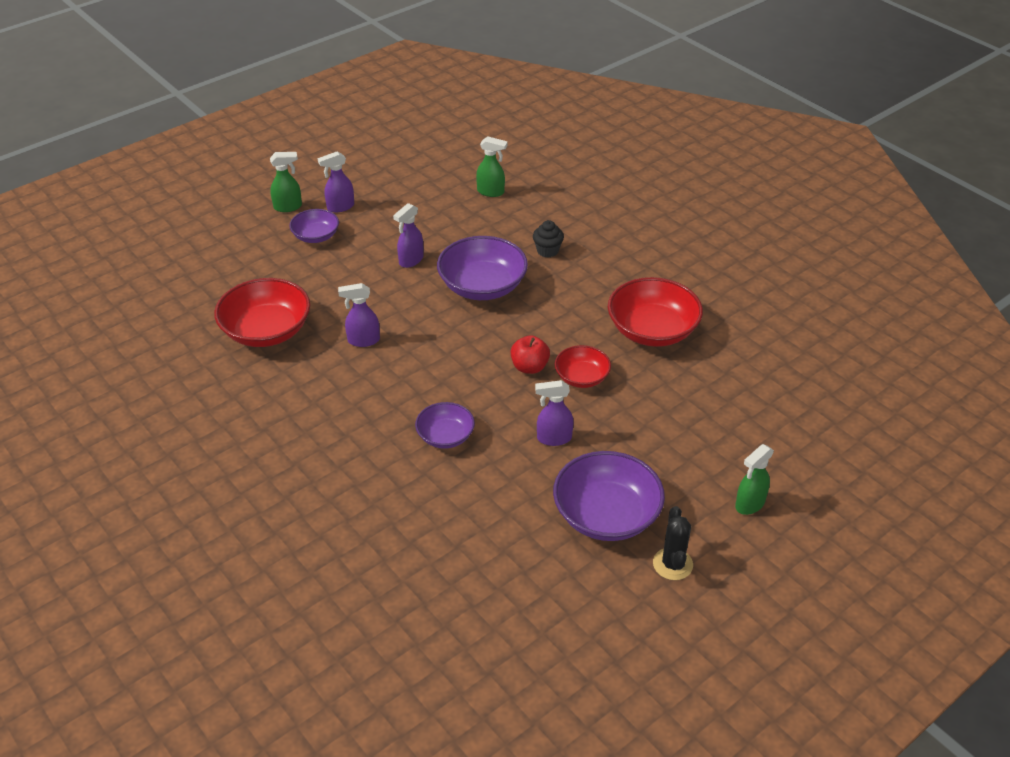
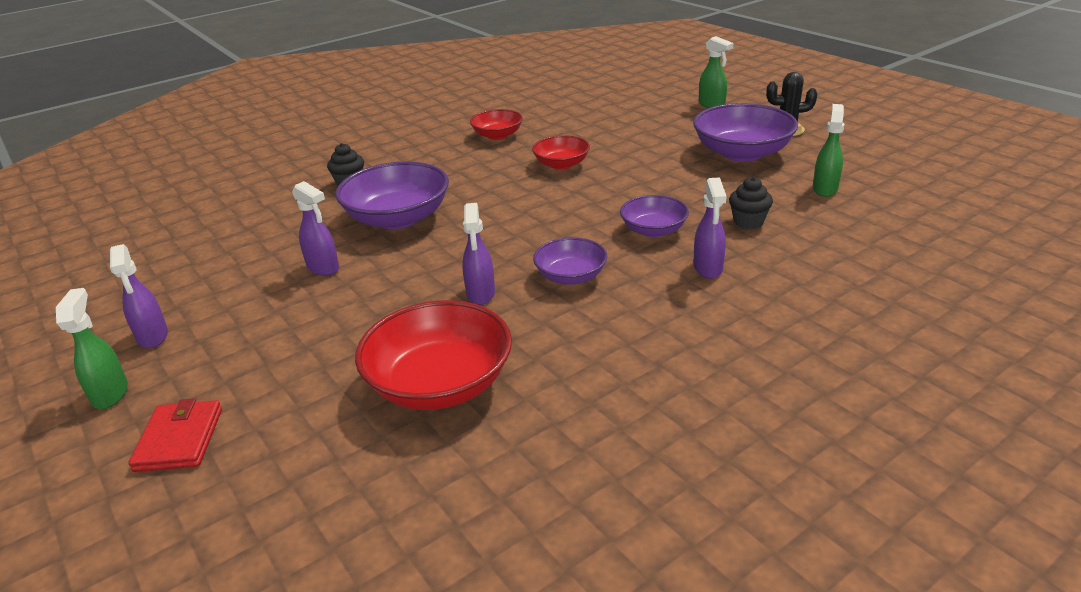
camera: 85 degrees left, 10 degrees down
purple bowl [289,209,339,243] -> purple bowl moved to [533,237,607,285]
green spray bottle [476,136,507,197] -> green spray bottle moved to [813,104,845,197]
red apple [511,335,550,374] -> none
purple spray bottle [535,380,574,446] -> purple spray bottle moved to [693,177,727,279]
red bowl [608,277,703,347] -> red bowl [470,109,523,140], size x0.57
none -> red wallet [128,398,222,472]
none -> black cupcake [729,177,773,229]

